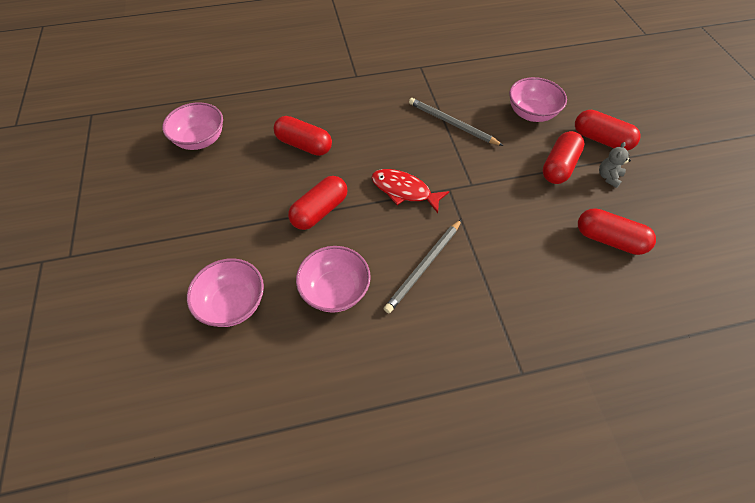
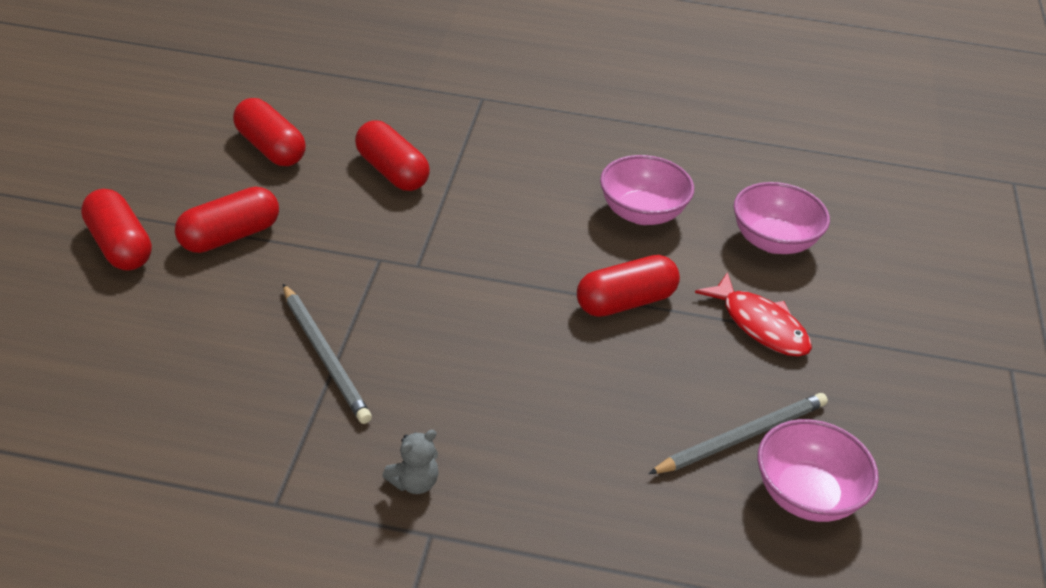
camera: 160 degrees left, 15 degrees down
red capsule [274,116,332,156] -> red capsule moved to [355,120,430,191]
red fish [371,169,449,213] -> red fish moved to [695,272,812,357]
grey pencil [383,219,462,313] -> grey pencil moved to [648,393,828,474]
pink bowl [509,77,567,122] -> none
grey teddy bear [599,142,631,188] -> grey teddy bear moved to [382,430,438,494]

